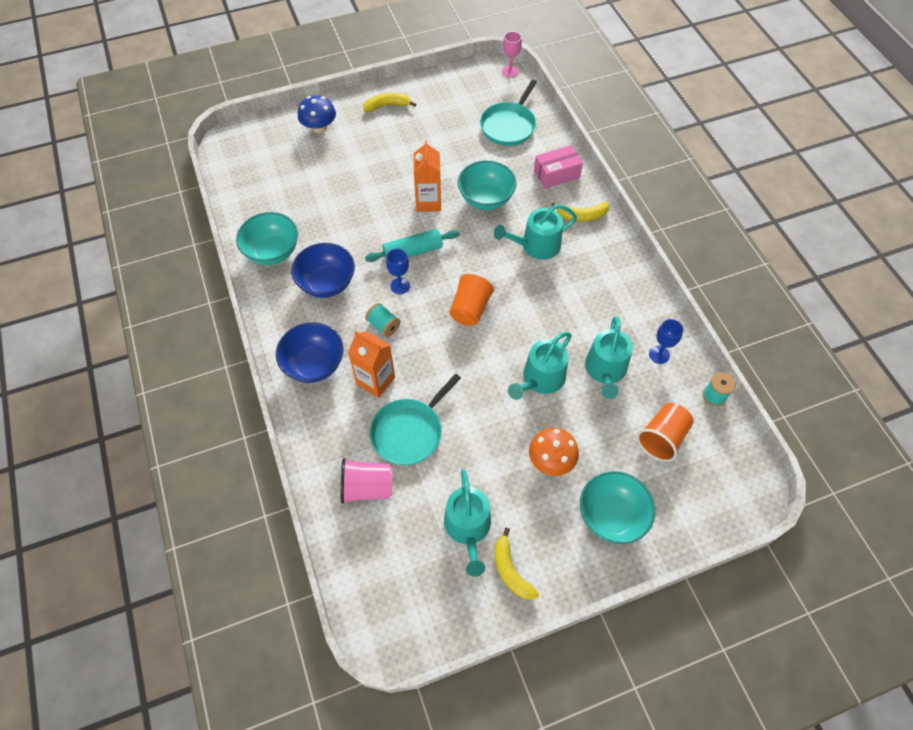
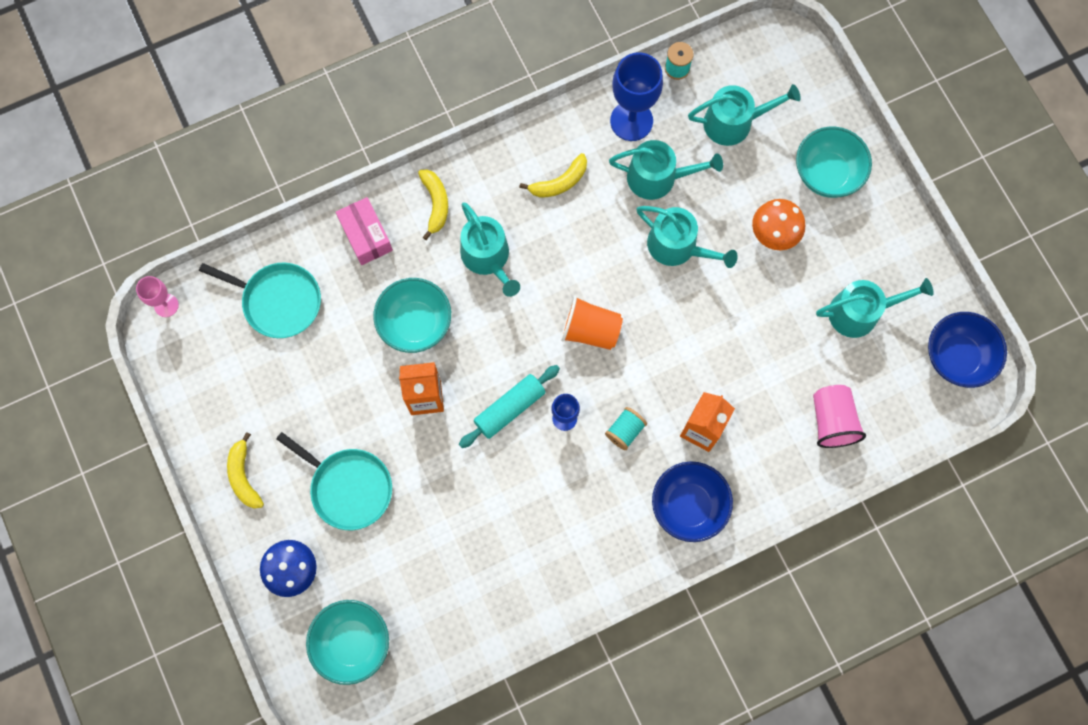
camera: 95 degrees left, 15 degrees up
turquoise bowl [236,212,298,265] -> turquoise bowl moved to [306,600,389,685]
blue bowl [291,243,355,298] -> blue bowl moved to [928,312,1007,388]
turquoise rolling pin [365,229,459,262] -> turquoise rolling pin turned 75 degrees clockwise [459,365,560,448]
turquoise pan [370,374,461,465] -> turquoise pan moved to [276,432,392,530]
yellow banana [494,528,539,600] -> yellow banana moved to [519,153,587,198]
orange cup [637,403,694,462] -> turquoise watering can [688,84,801,146]
blue goblet [649,319,683,364] -> blue goblet [610,52,663,141], size x1.83

